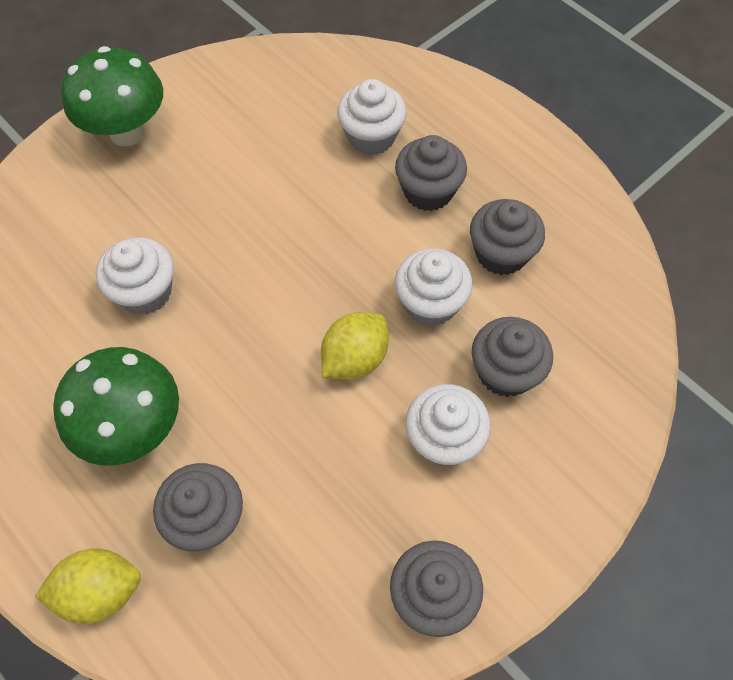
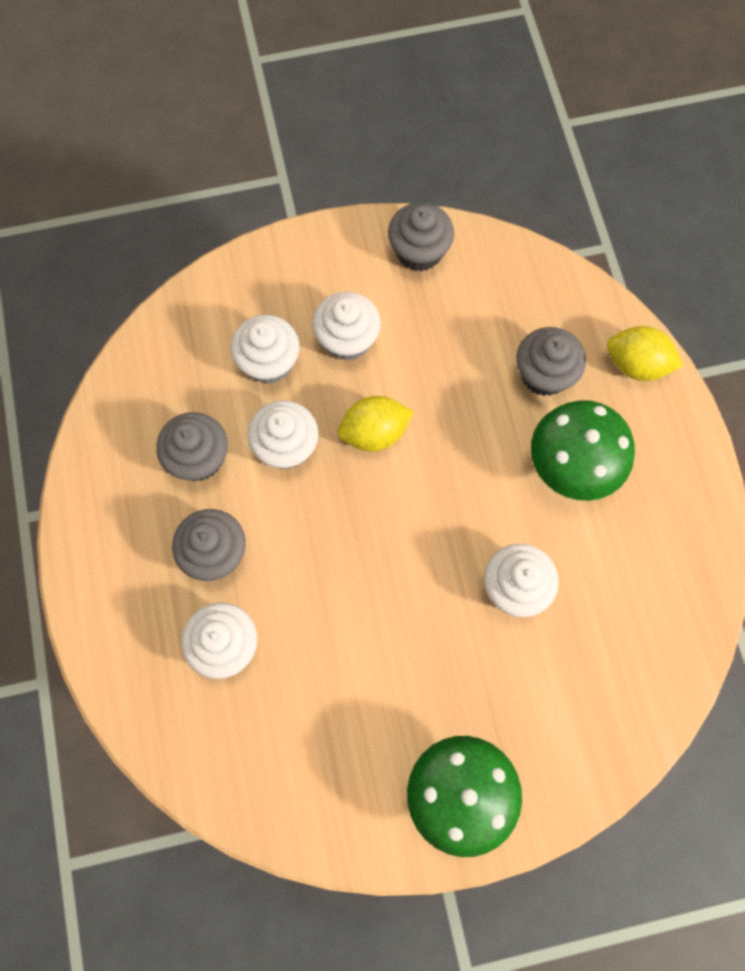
camera: 150 degrees left, 10 degrees up
grey cupcake [472,317,553,397] -> white cupcake [231,315,300,384]

